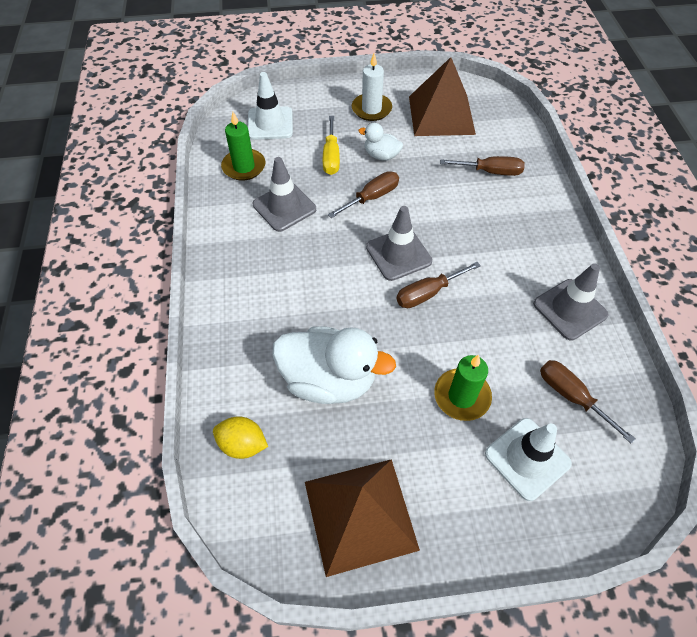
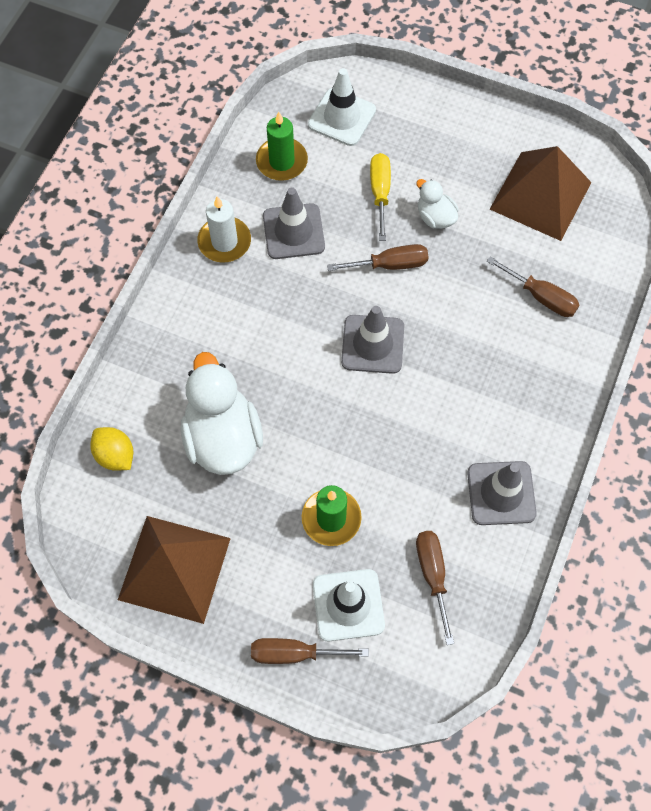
camera: 30 degrees right, 10 degrees up
white duck [272,326,396,404] -> white duck turned 150 degrees counterclockwise [181,352,263,475]
yellow screwdriver [323,116,340,175] -> yellow screwdriver turned 150 degrees clockwise [370,153,391,241]
white candle [352,53,392,121] -> white candle moved to [197,196,251,263]
brown screwdriver [396,262,481,308] -> brown screwdriver moved to [251,638,369,664]

